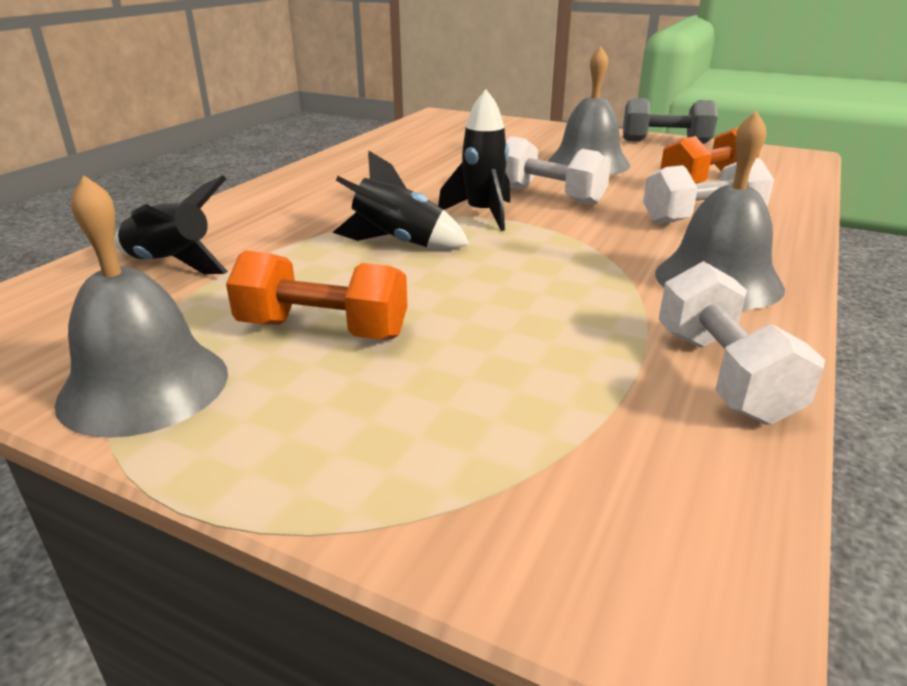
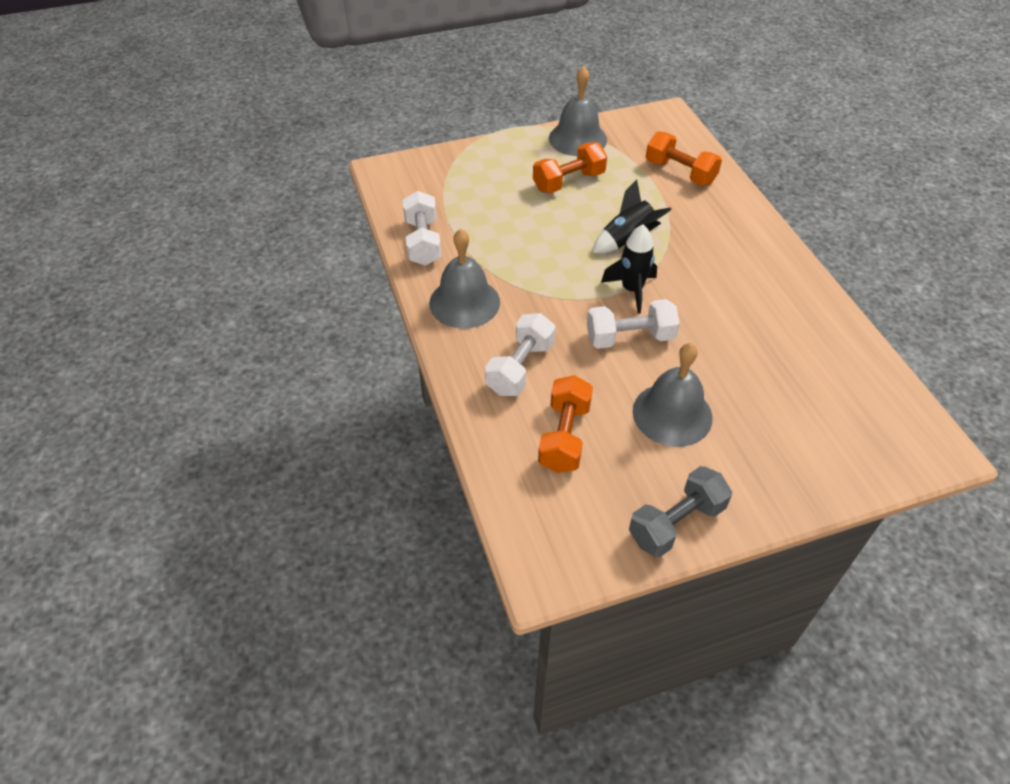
camera: 135 degrees right, 20 degrees up
black rocket [114,175,228,274] -> orange dumbbell [646,131,722,186]
white dumbbell [659,261,825,424] -> white dumbbell turned 45 degrees clockwise [403,191,441,266]

